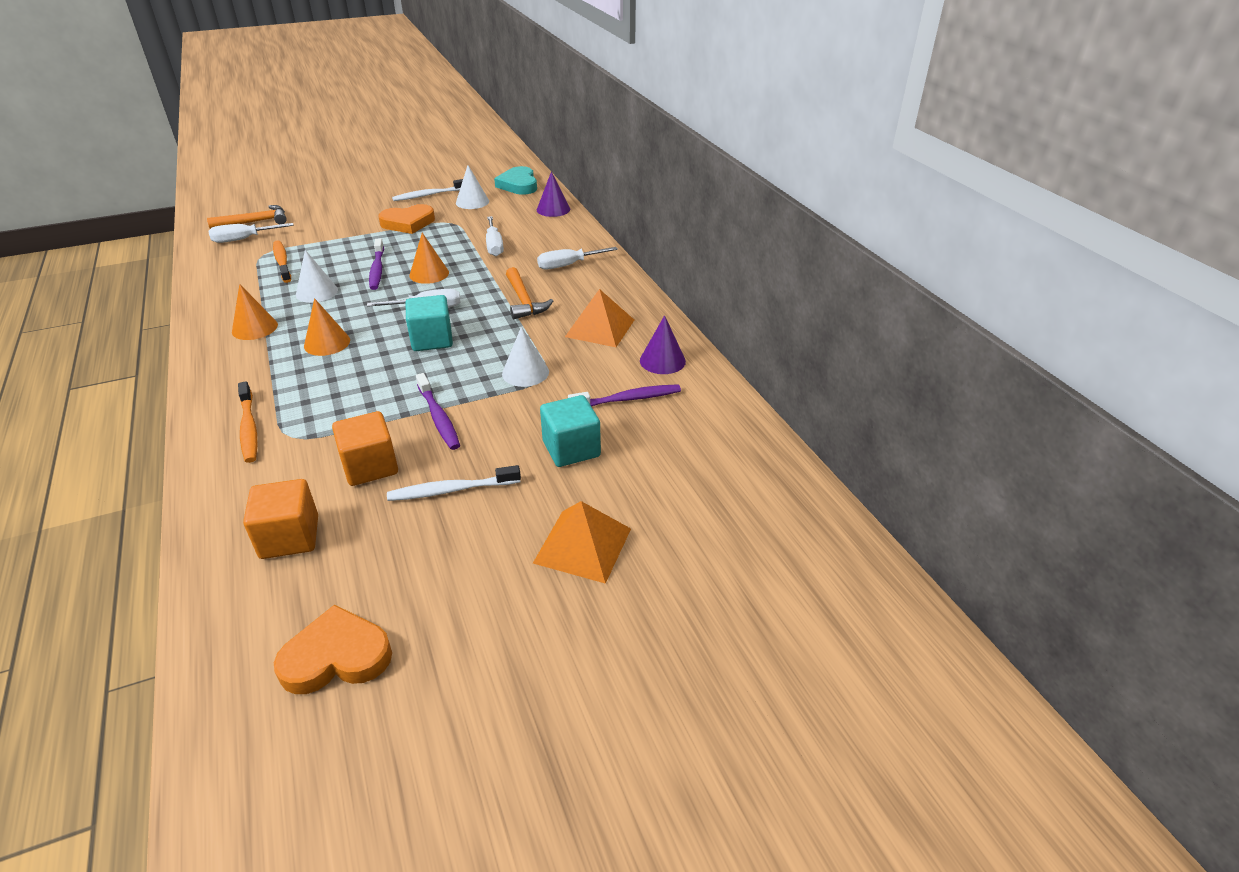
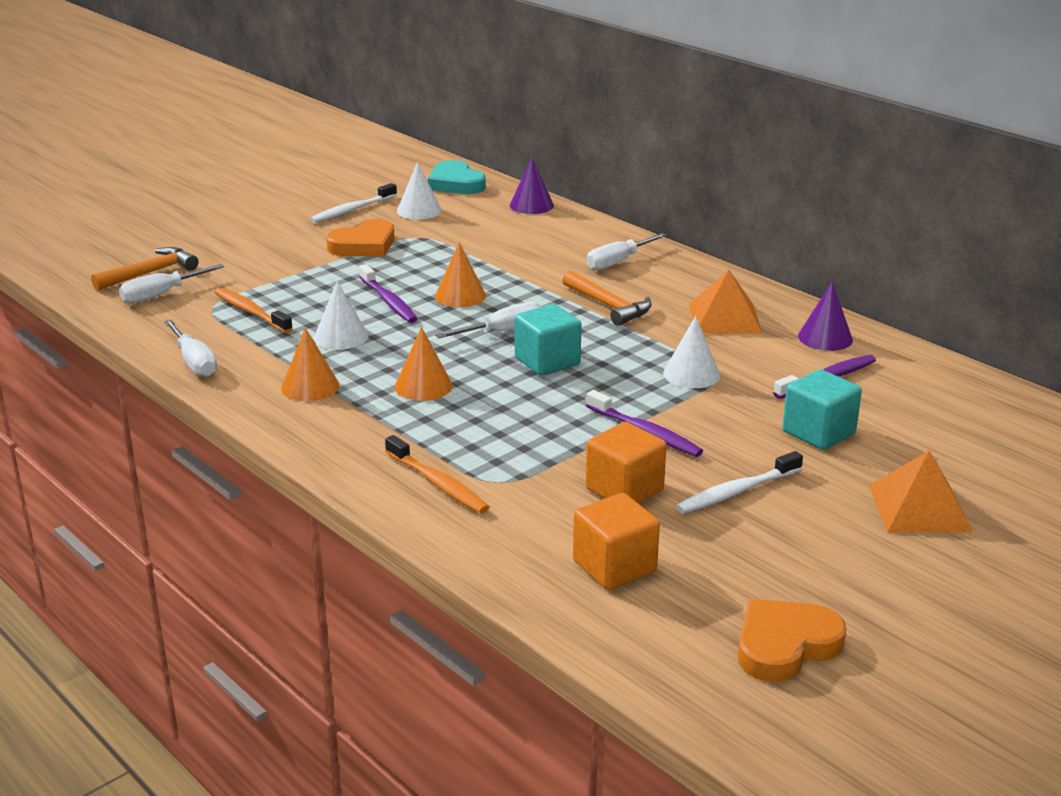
camera: 20 degrees left, 10 degrees down
white screwdriver [486,216,504,256] -> white screwdriver moved to [164,320,217,377]

